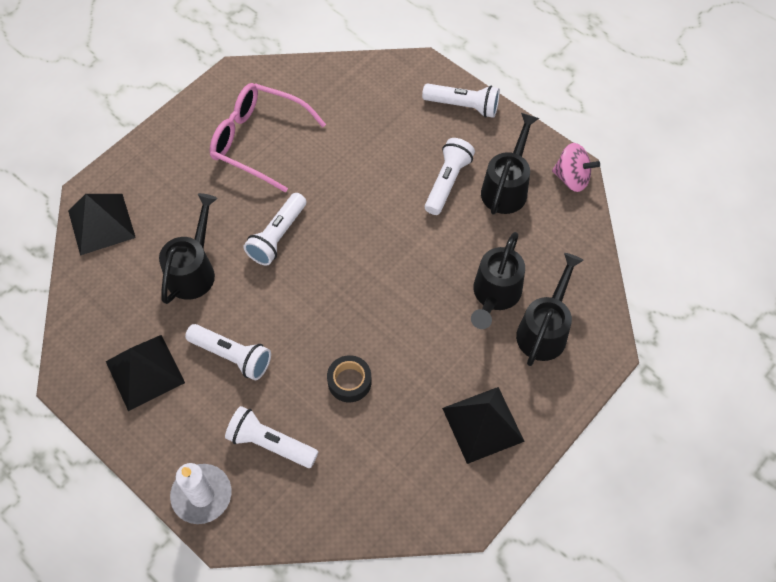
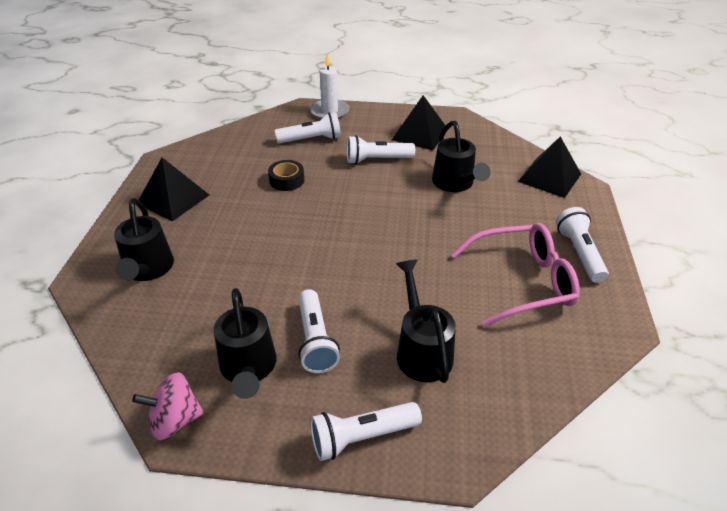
camera: 145 degrees right, 20 degrees down
white flashlight [244,193,307,265] -> white flashlight moved to [556,207,609,283]
black watering can [471,232,525,329] -> black watering can moved to [396,259,456,383]

